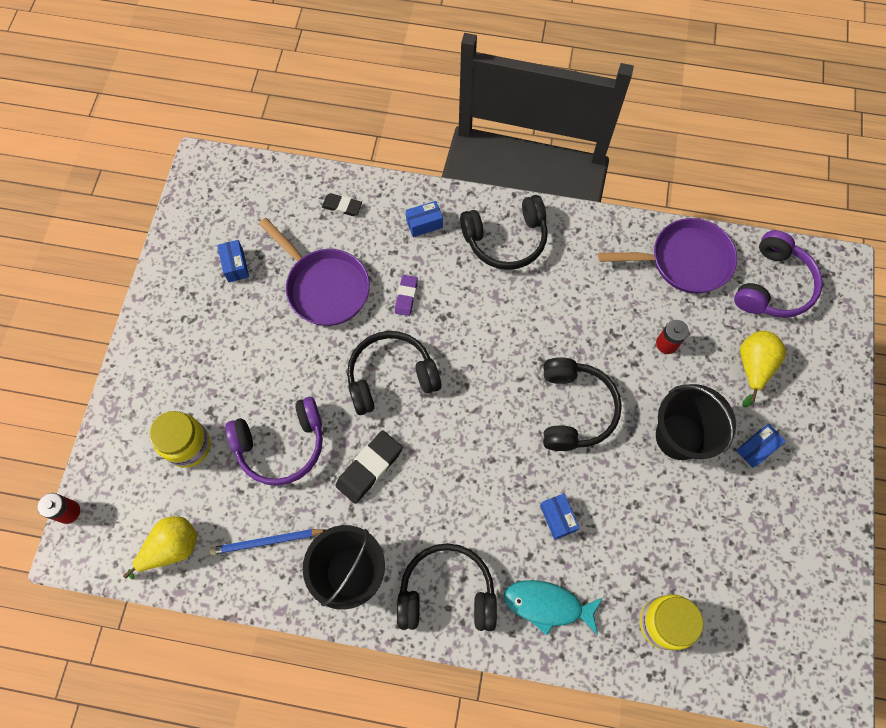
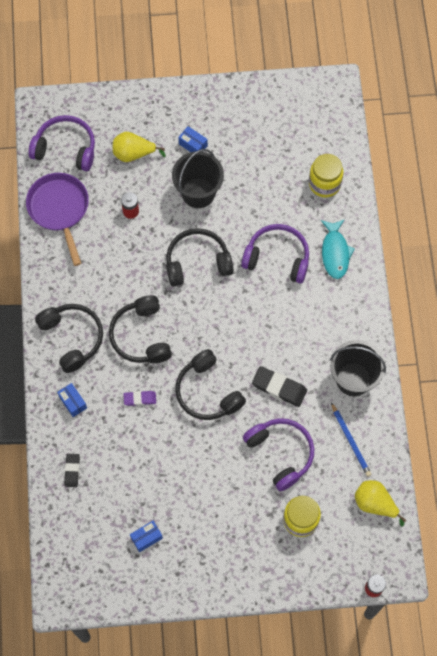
camera: 105 degrees left, 0 degrees up
purple pan [259,218,370,326] -> none
black headphones [397,543,497,631] -> black headphones moved to [109,295,172,363]
blue box [540,493,579,540] -> purple headphones [241,224,309,283]

